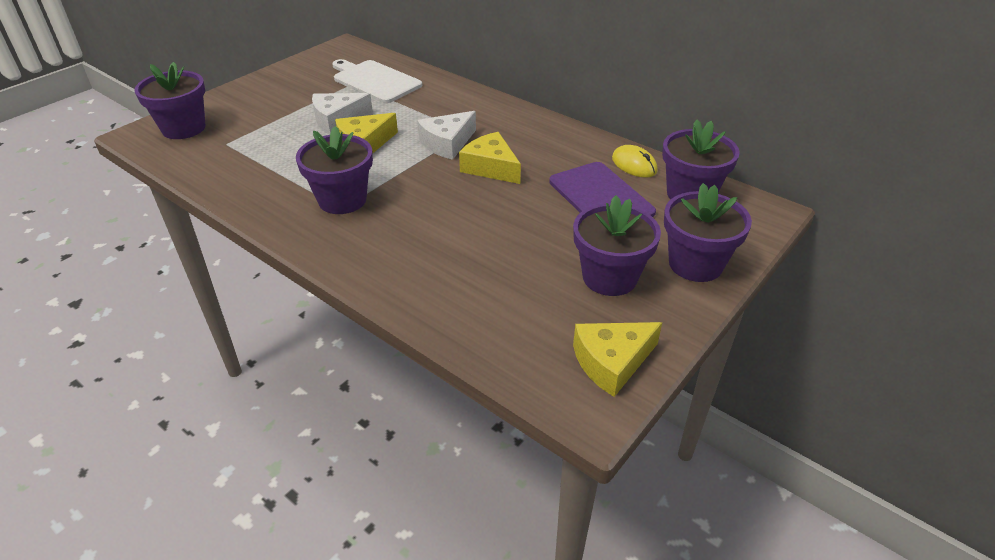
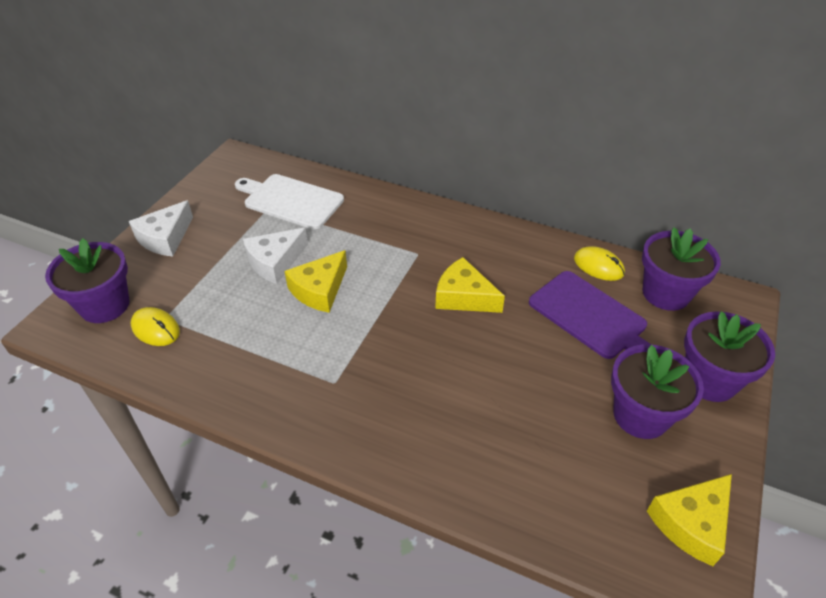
camera: 15 degrees left, 5 degrees up
purple flower pot [296,126,373,214] -> none
white cheese [417,111,476,160] -> white cheese moved to [129,200,193,257]
none -> yellow mouse [131,307,180,346]

